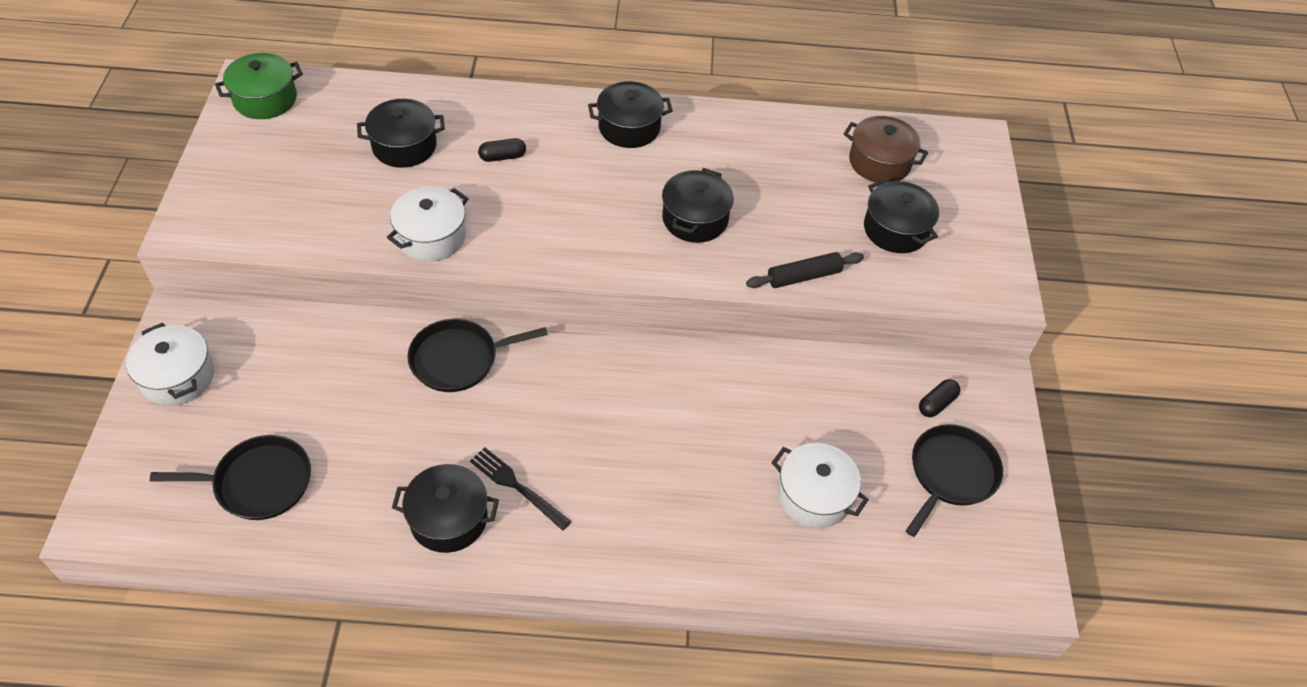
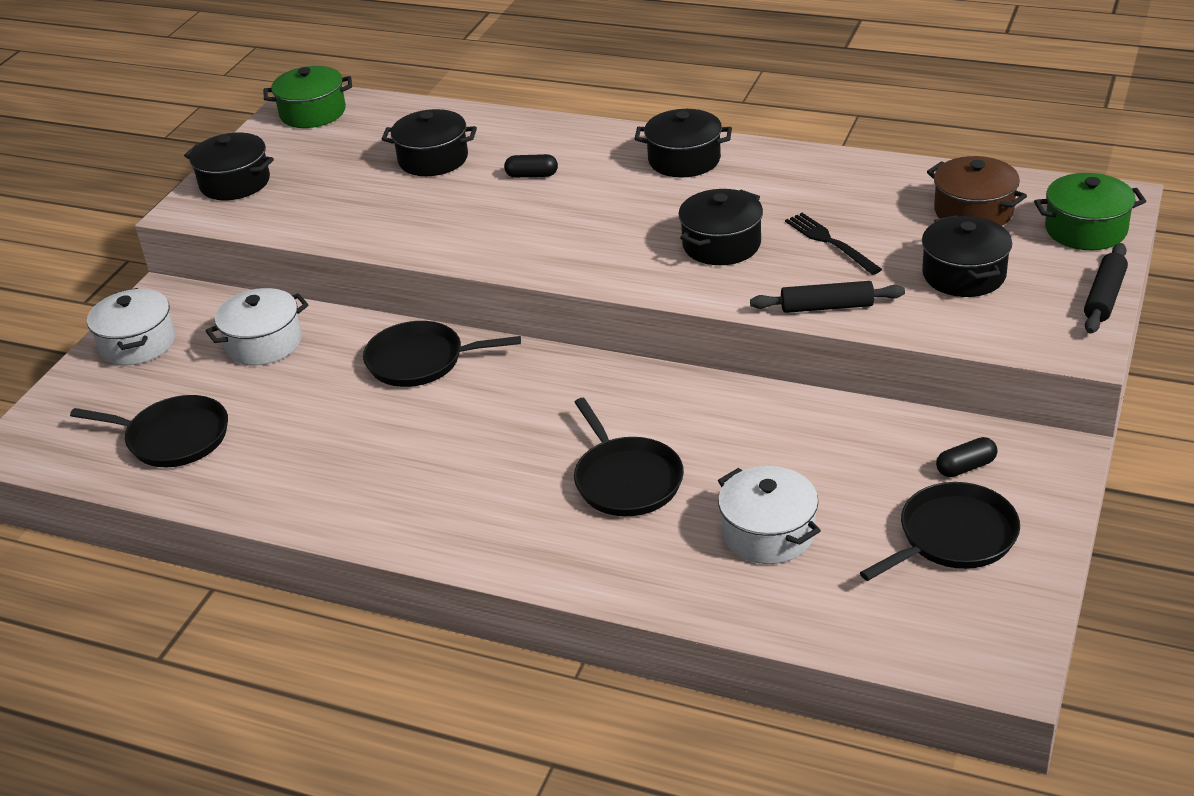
camera: 25 degrees right, 15 degrees down
white pot [387,187,469,262] -> white pot moved to [205,288,309,365]
black pot [392,464,499,553] -> black pot moved to [184,133,274,200]
black fork [470,447,572,531] -> black fork moved to [785,213,882,275]
none -> black pan [574,398,684,516]
none -> green pot [1034,173,1146,250]
none -> black rolling pin [1084,243,1128,334]

